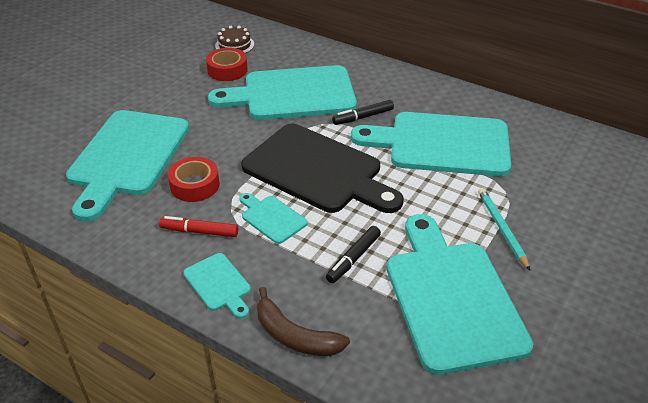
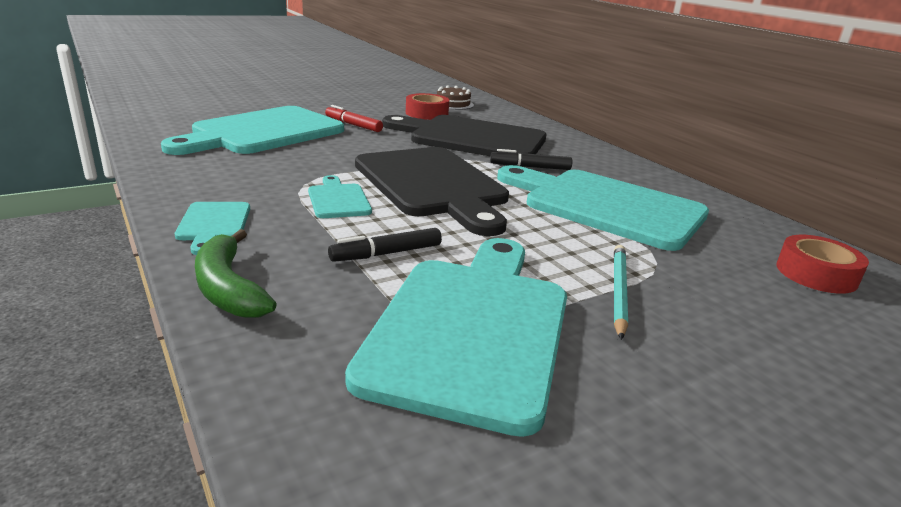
camera: 25 degrees right, 15 degrees down
red marker [159,216,238,237] -> red marker moved to [325,105,383,132]
red tape [168,157,220,202] -> red tape moved to [777,235,869,294]
turquoise cutting board [208,65,357,120] -> black cutting board [382,115,546,157]
brown banana [257,287,350,356] -> green banana [195,229,277,318]

